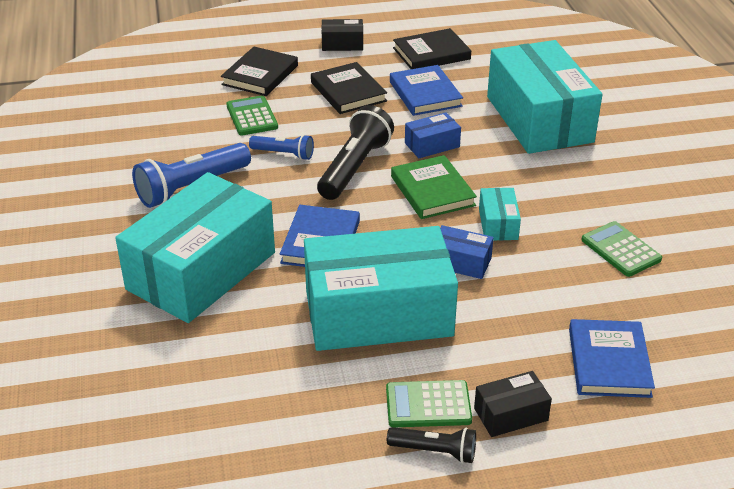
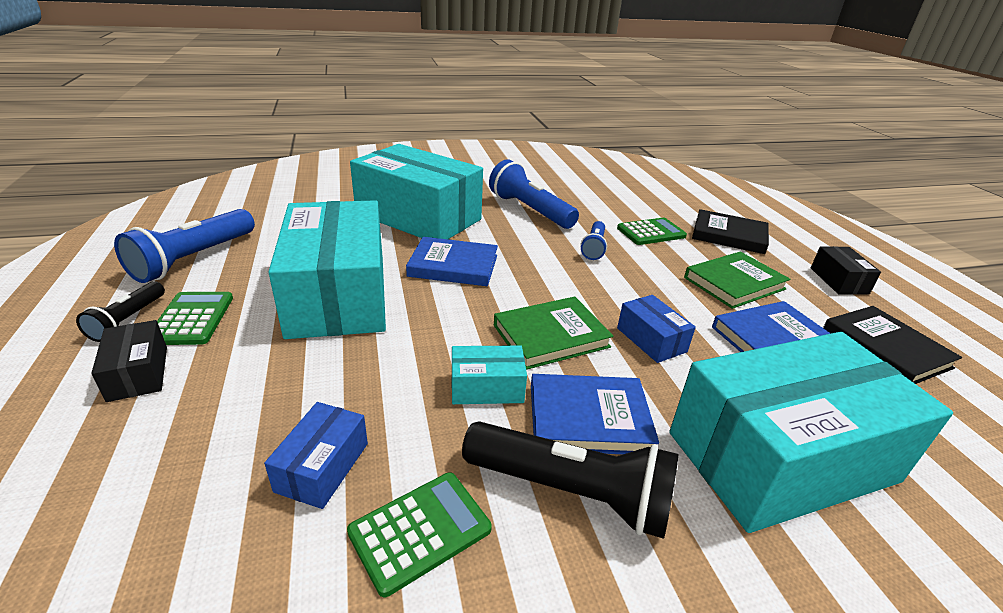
camera: 85 degrees right, 5 degrees down
black book [311,62,387,114] -> green book [684,252,790,309]
black flashlight [317,105,394,200] -> black flashlight moved to [462,421,678,539]
blue box [440,225,493,279] -> blue box moved to [264,402,368,509]
blue book [569,319,655,398] -> blue book moved to [531,374,659,454]
none -> blue flashlight [114,209,255,283]

